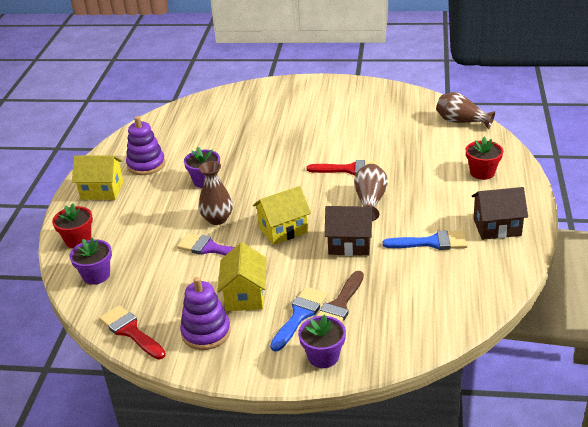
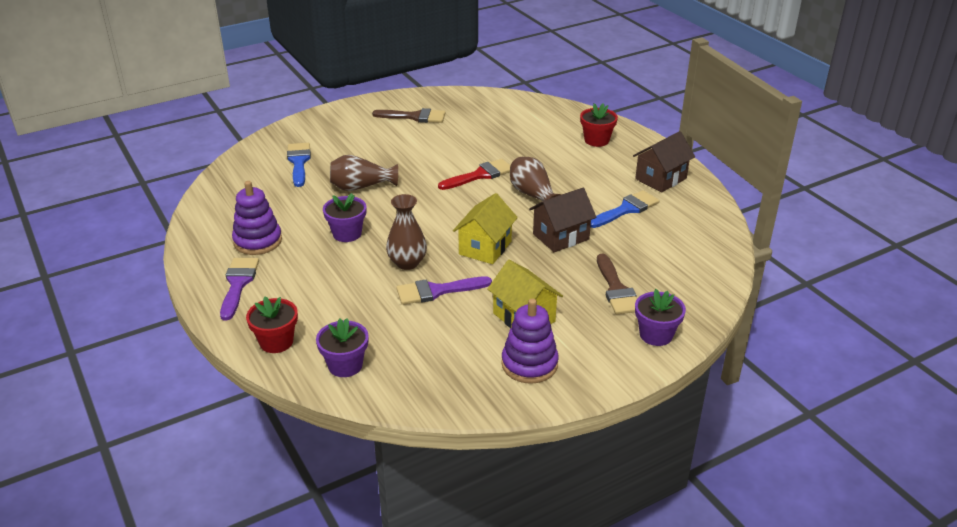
camera: 40 degrees left, 0 degrees up
yellow house [72,155,123,200] -> purple brush [220,258,259,320]
red brush [99,305,166,360] -> none
blue brush [270,287,328,352] -> blue brush moved to [287,143,311,187]
brown vase [436,92,495,129] -> brown vase moved to [330,155,398,191]
none -> brown brush [372,108,446,123]

